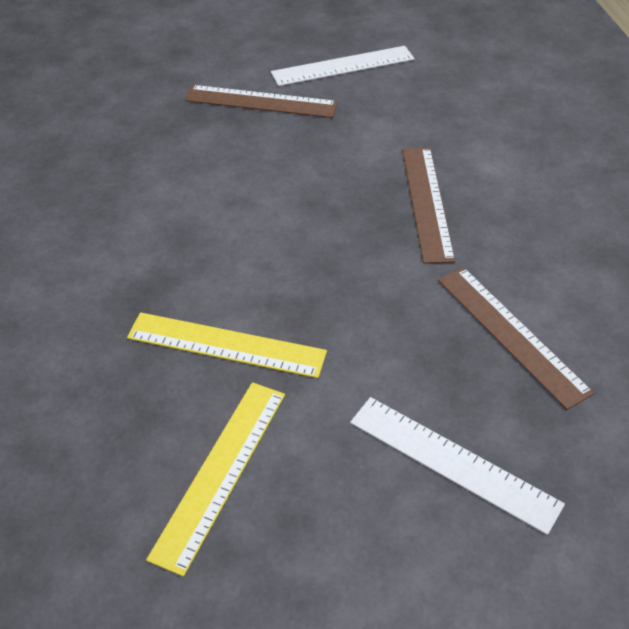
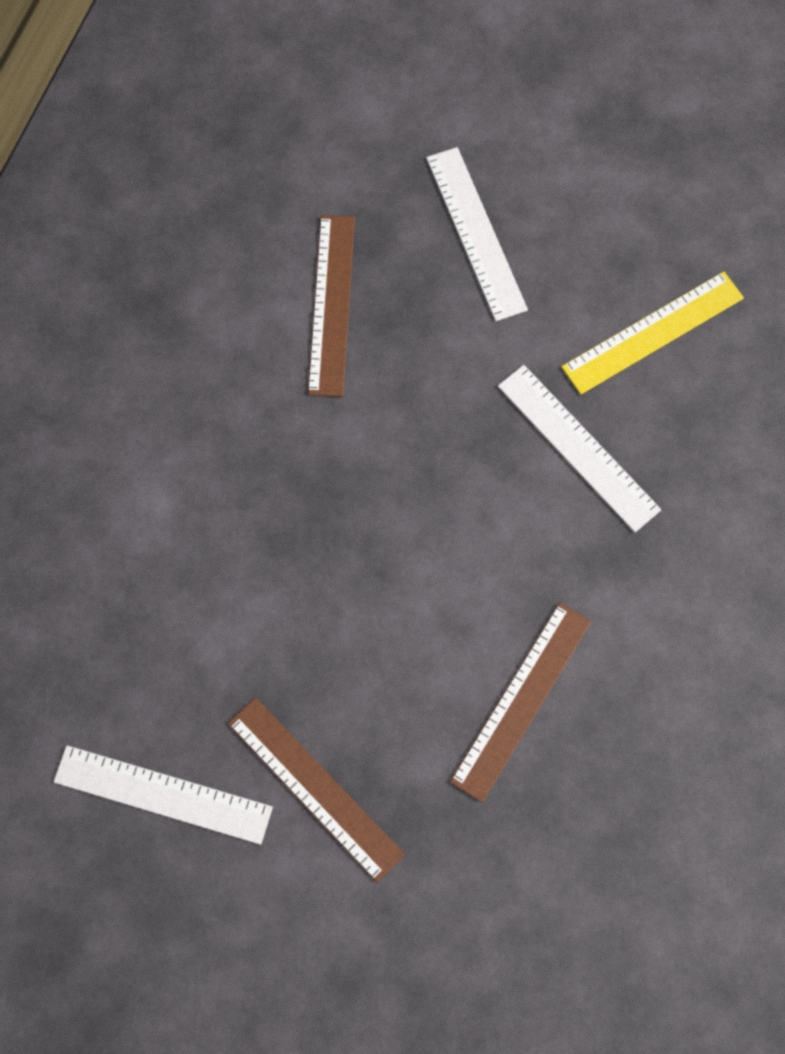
camera: 145 degrees left, 25 degrees up
yellow ruler [127,312,327,378] -> white ruler [498,365,661,532]
brown ruler [402,148,455,264] -> brown ruler moved to [450,602,591,803]

